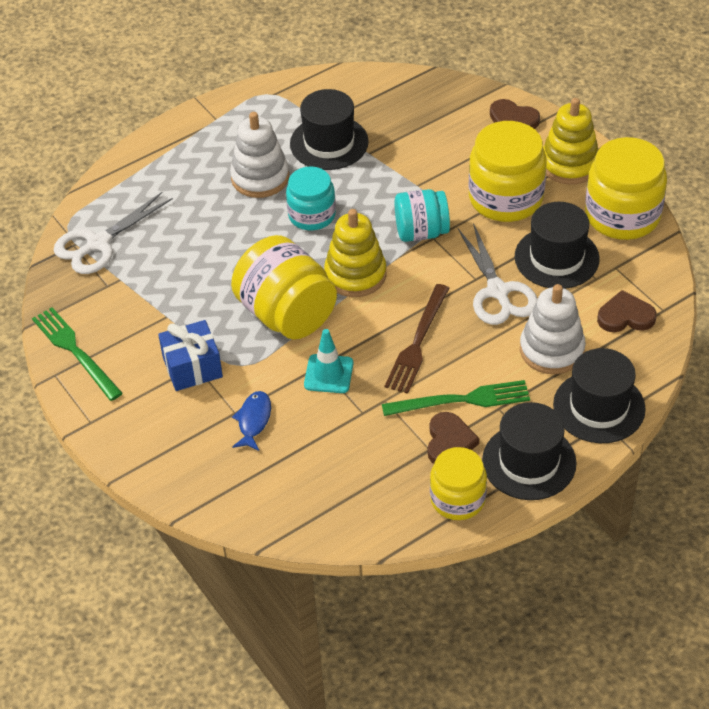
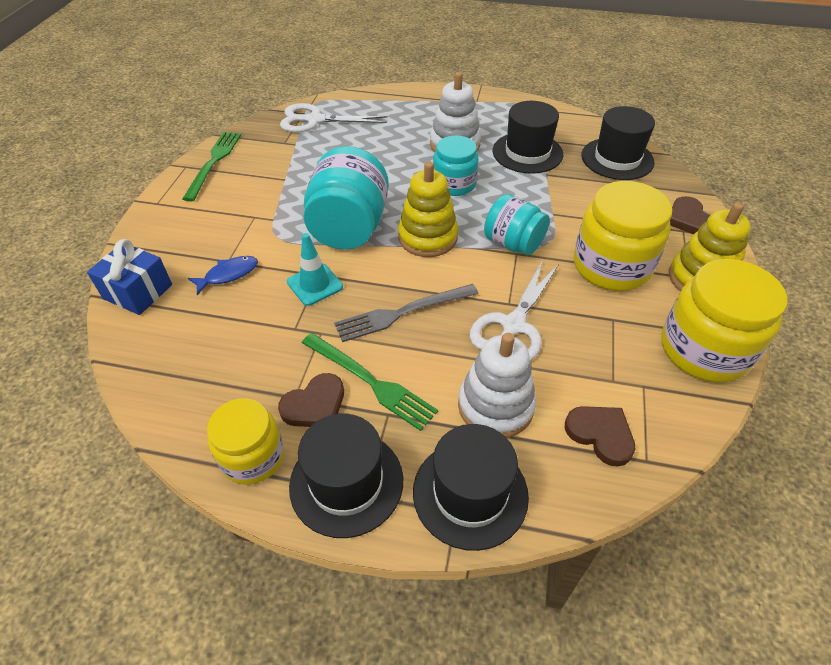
camera: 45 degrees right, 0 degrees up
blue gift [158,320,223,391] -> blue gift moved to [87,239,172,315]
yellow jar [231,235,337,340] -> turquoise jar [303,146,389,250]
brown fork [385,284,449,394] -> grey fork [334,284,478,342]
black hat [515,202,600,289] -> black hat moved to [582,106,655,180]

